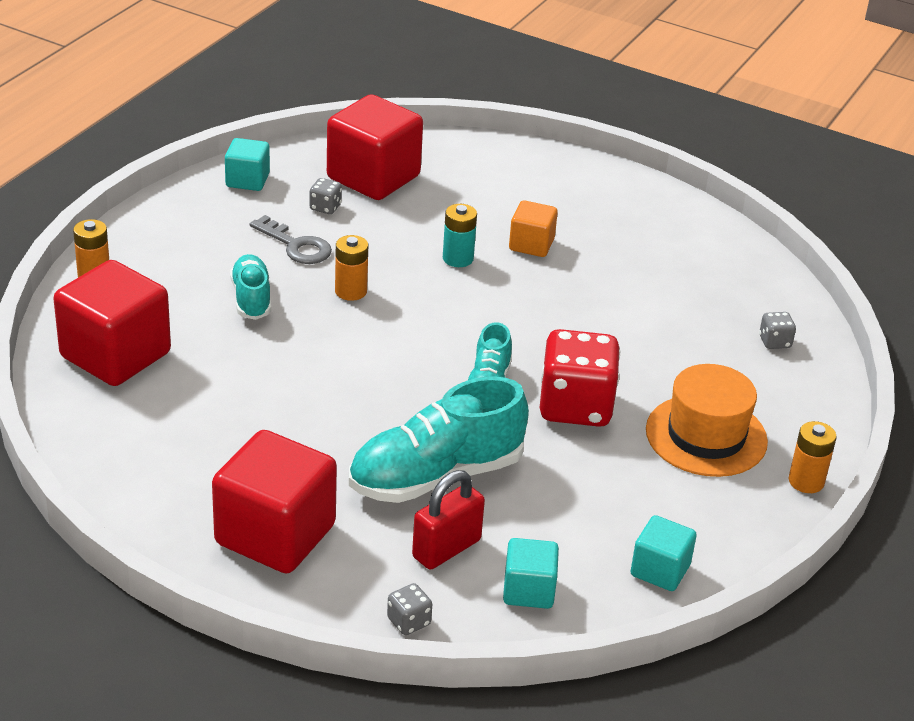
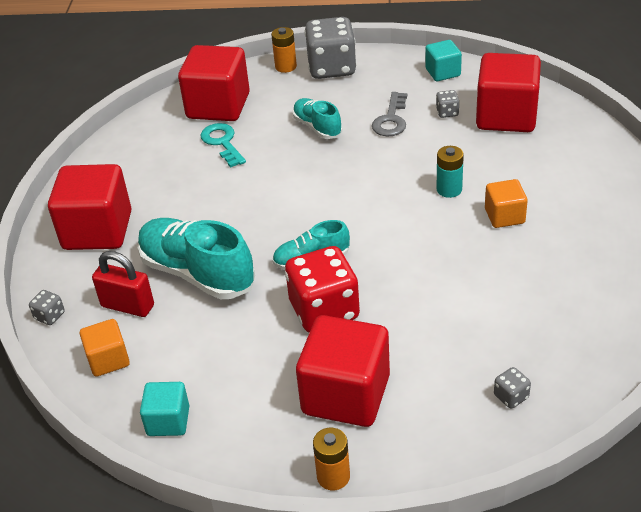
camera: 70 degrees right, 5 degrees up
turquoise shoe [230,254,271,320] -> turquoise shoe turned 90 degrees counterclockwise [293,98,342,139]
orange battery [335,235,368,301] -> none
turquoise cube [503,538,559,609] -> orange cube [80,319,130,377]
orange hat [646,364,768,477] -> red cube [296,315,390,427]
none -> turquoise key [201,123,246,168]
none -> grey dice [305,17,357,79]

